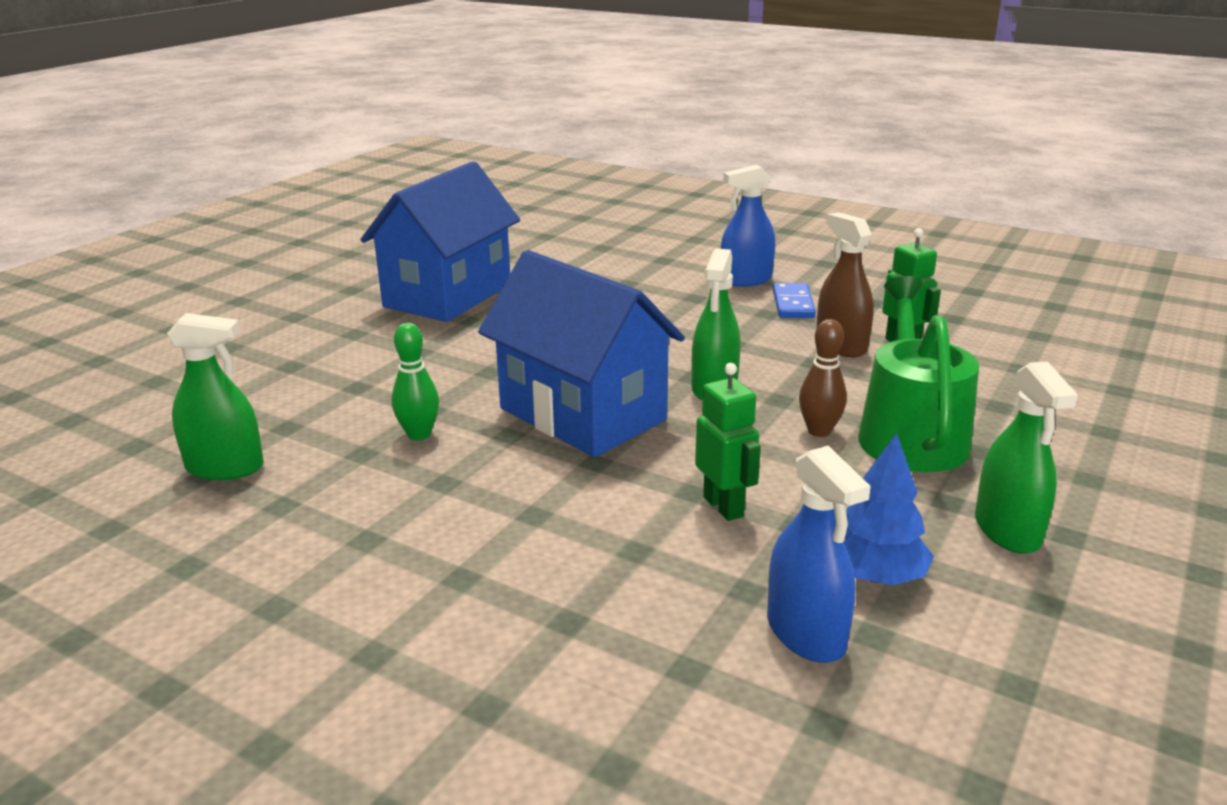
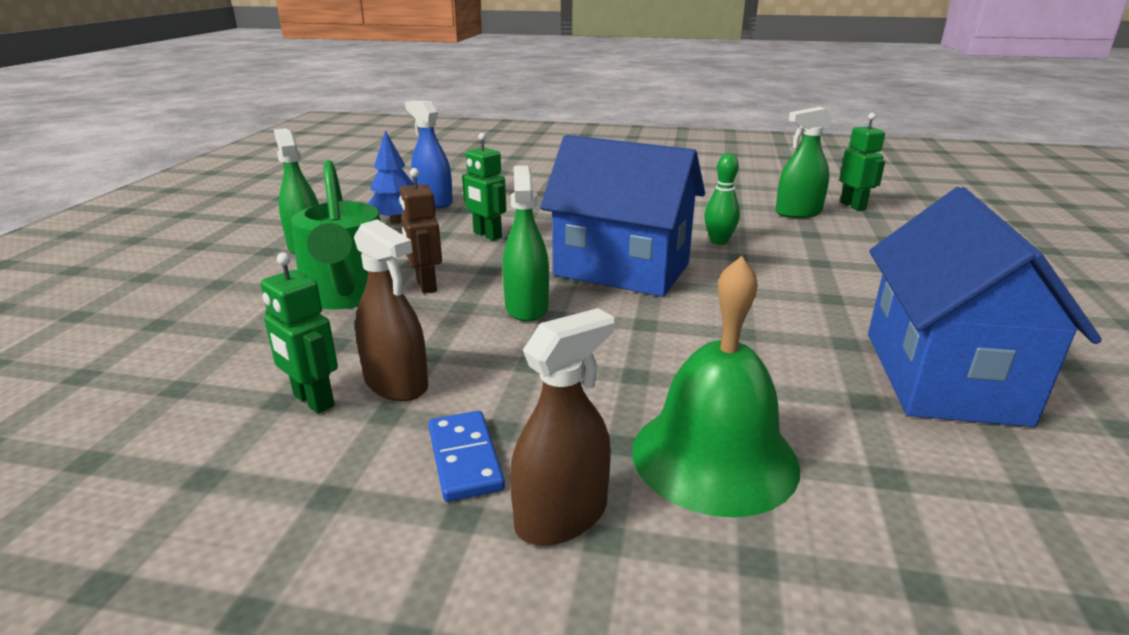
camera: 160 degrees right, 0 degrees up
blue spray bottle [720,165,775,287] -> brown spray bottle [510,308,614,546]
brown bowling pin [799,319,847,437] -> brown robot [399,168,442,294]
none -> green bell [632,256,800,517]
none -> green robot [839,113,885,211]

